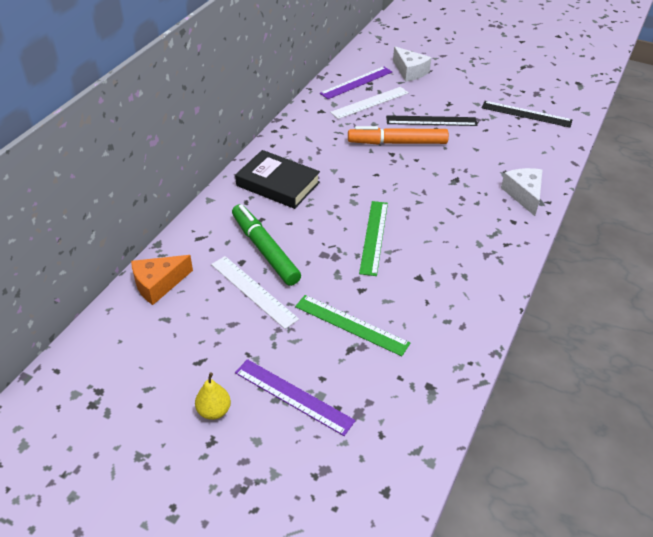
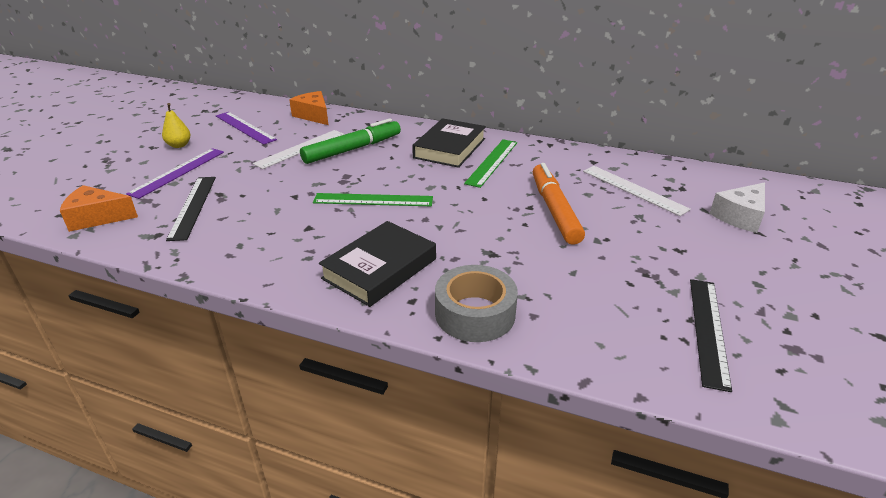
camera: 85 degrees right, 10 degrees down
green ruler [295,295,410,356] -> green ruler moved to [464,139,517,188]
purple ruler [320,67,392,99] -> purple ruler moved to [216,112,277,145]
black ruler [386,115,477,126] -> black ruler moved to [166,177,216,241]
white cheese [501,168,543,216] -> grey tape [435,265,518,342]
none -> orange cheese [60,185,138,232]
none -> black book [319,221,436,307]

